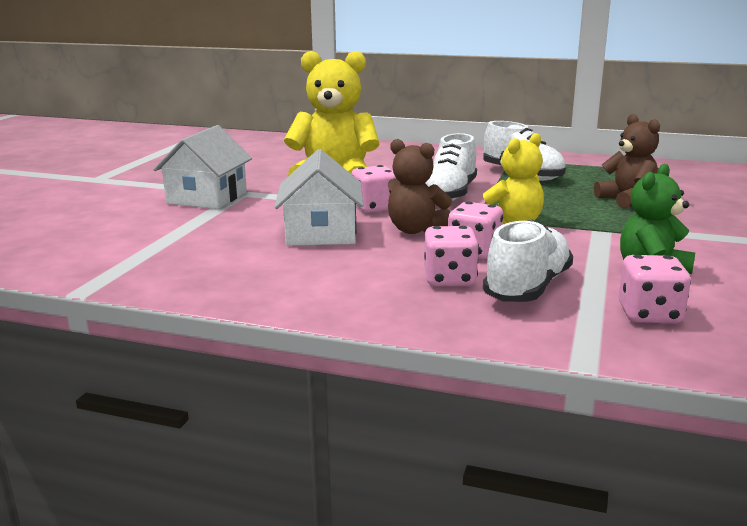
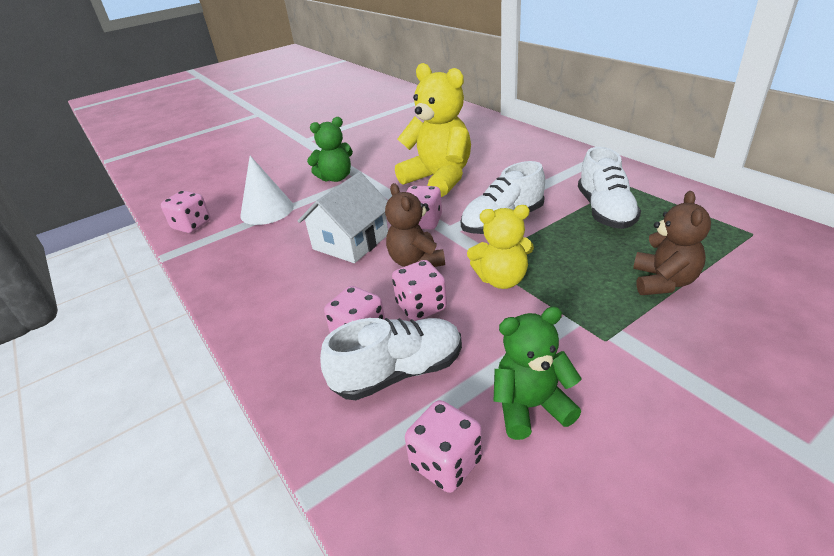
camera: 40 degrees right, 15 degrees up
white house [153,125,252,209] -> green teddy bear [307,117,353,182]
none -> pink dice [161,191,211,233]
none -> white cone [240,156,294,225]

